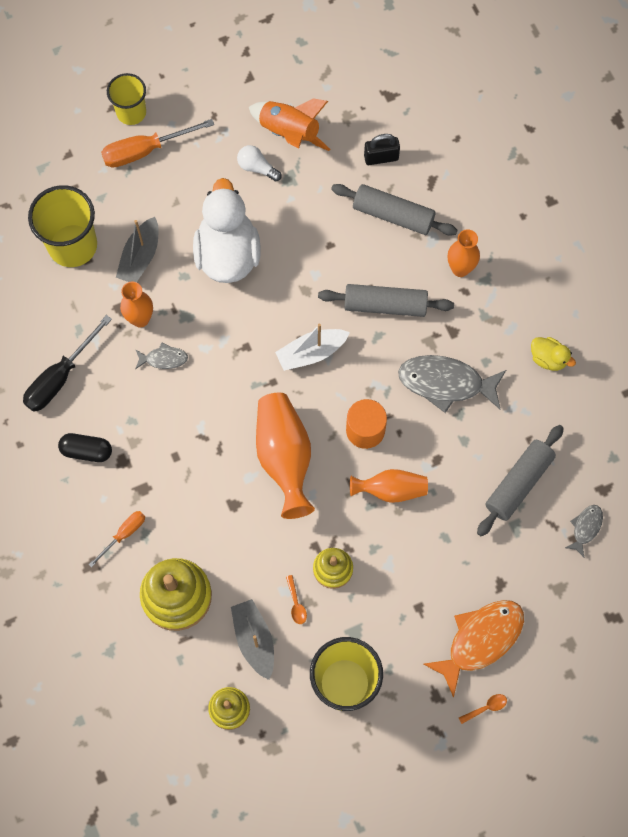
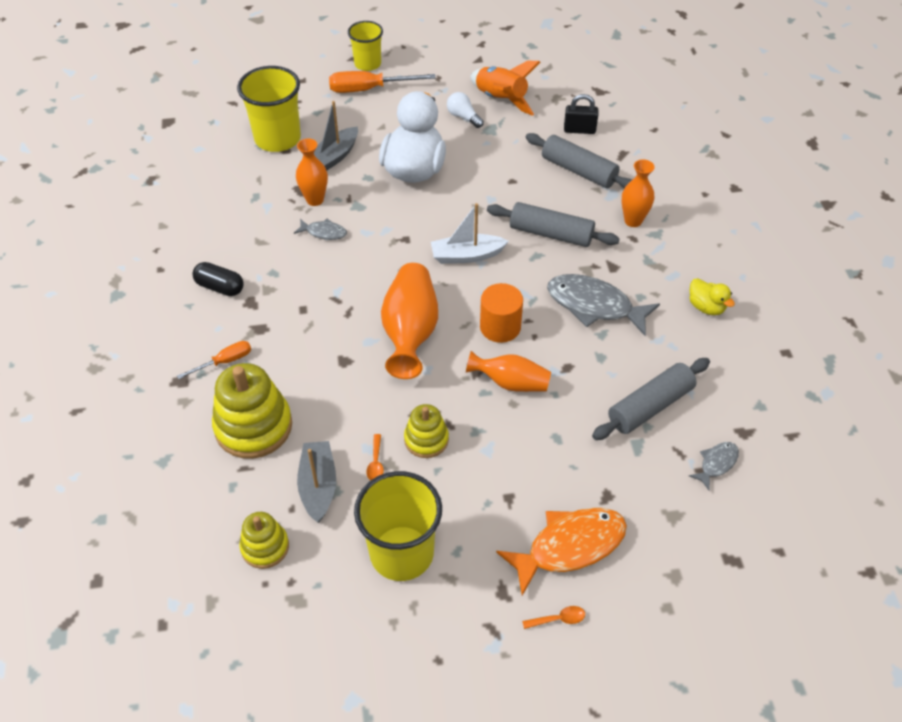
camera: 15 degrees right, 20 degrees down
black screwdriver [23,315,112,412] -> none

